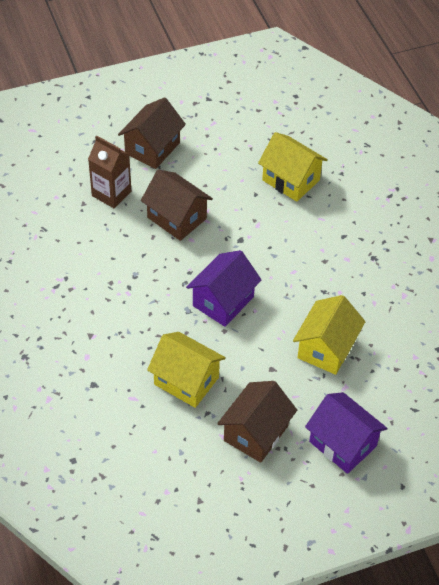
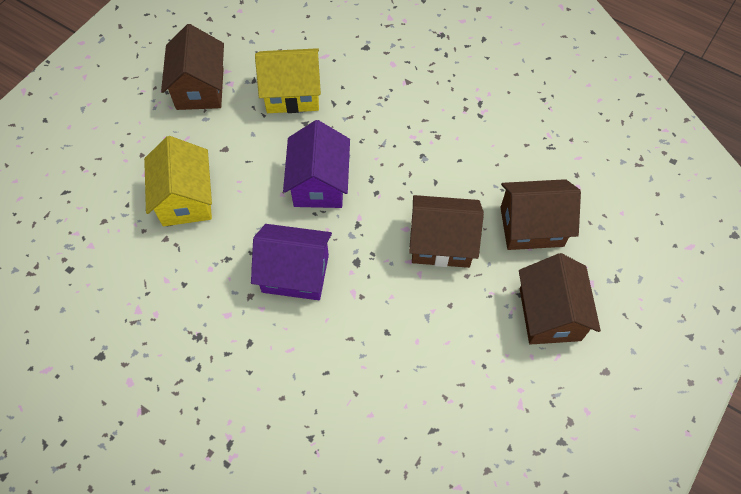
camera: 145 degrees right, 10 degrees up
brown carton [88,135,131,208] -> brown house [500,179,581,250]
yellow house [258,132,328,202] -> none
purple house [305,392,387,474] -> purple house moved to [251,224,332,300]

